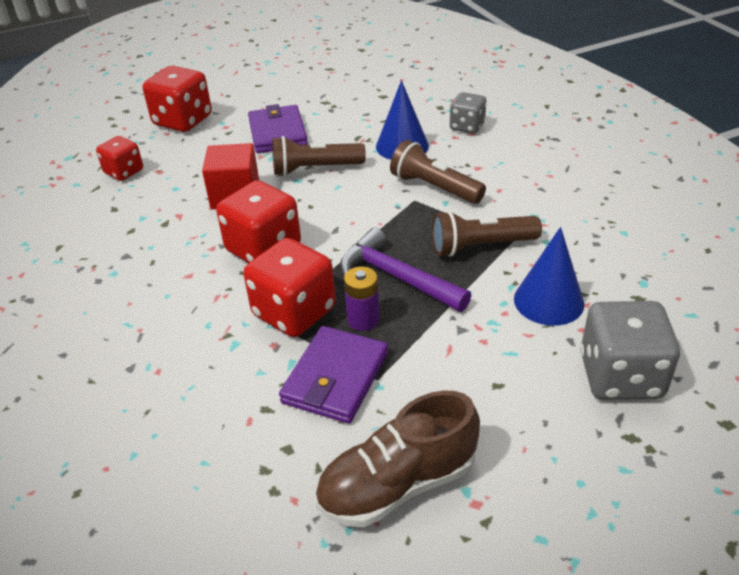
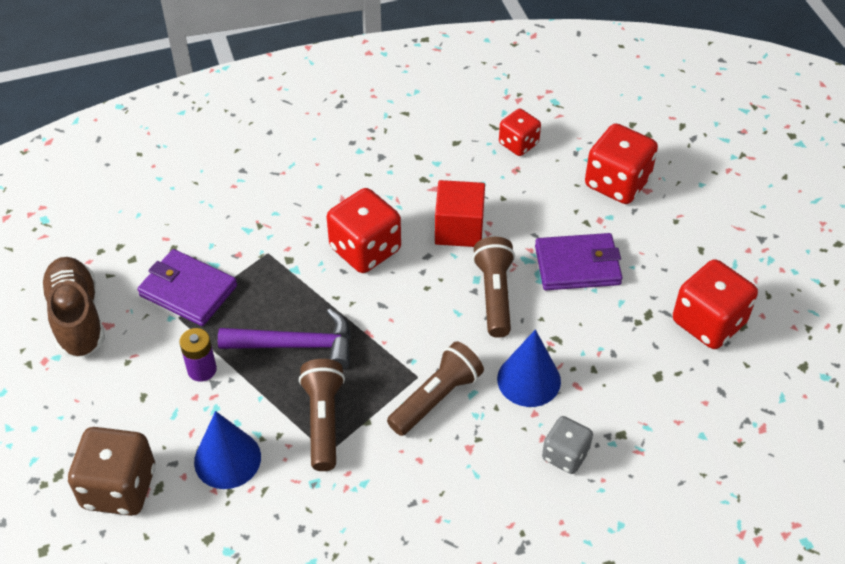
camera: 95 degrees right, 10 degrees up
red dice [243,238,336,337] -> red dice moved to [673,259,758,349]
purple hammer [340,228,471,312] -> purple hammer turned 45 degrees clockwise [218,308,351,369]
purple battery [344,266,380,331] -> purple battery moved to [179,328,217,382]
grey dice [580,301,680,400] -> brown dice [68,427,155,516]

